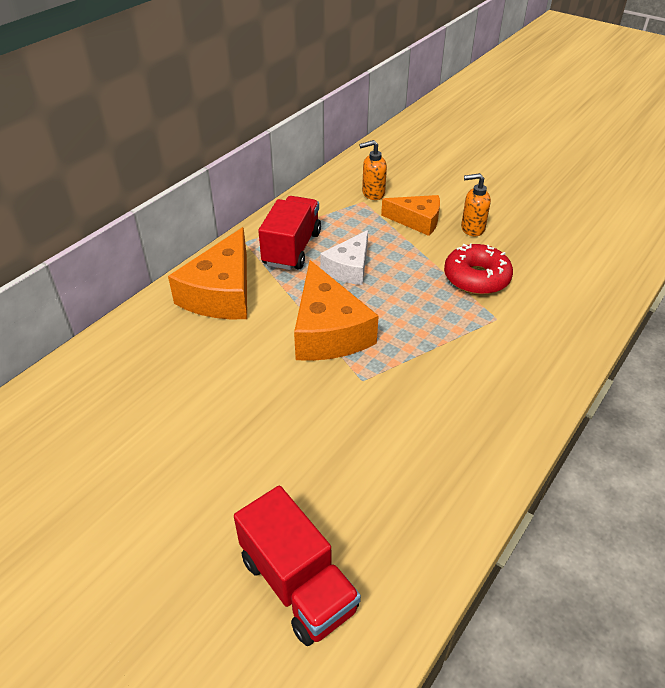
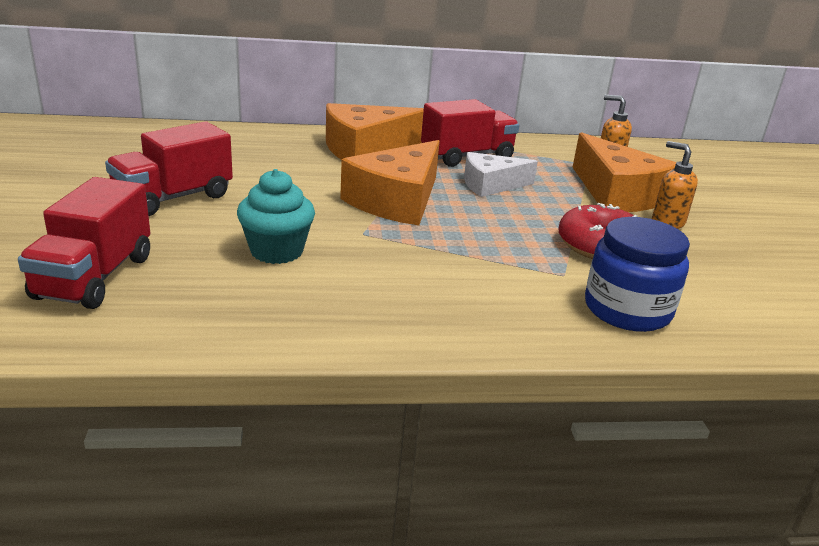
camera: 45 degrees right, 15 degrees down
orange cheese [381,195,440,236] -> orange cheese [572,132,676,212], size x1.58
none -> red truck [105,121,233,216]
none -> turquoise cupcake [237,169,315,264]
none -> blue jar [585,217,690,332]

